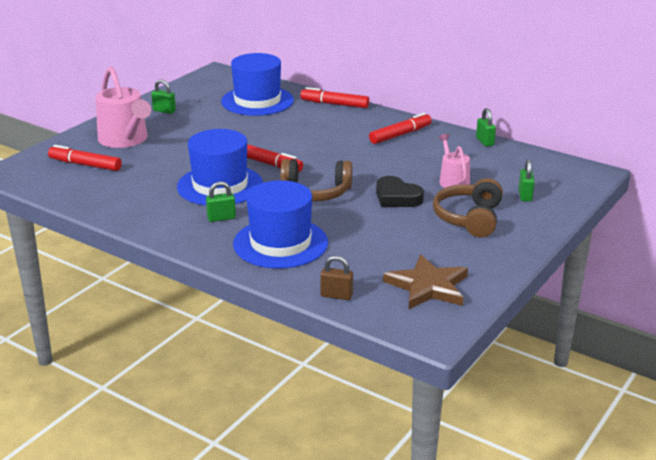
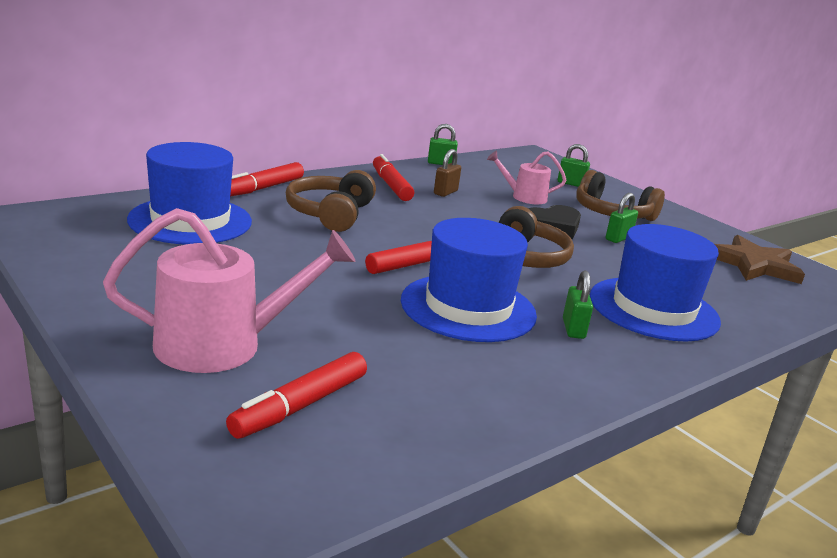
camera: 75 degrees left, 5 degrees down
green padlock [151,79,176,114] -> green padlock moved to [606,193,638,243]
brown padlock [320,255,353,300] -> brown padlock moved to [434,149,461,197]
none -> brown headphones [286,170,376,232]

